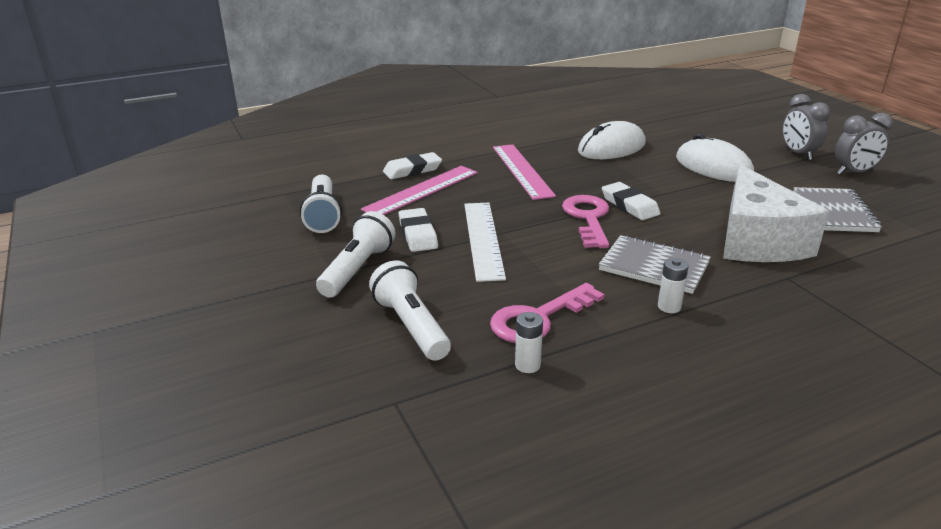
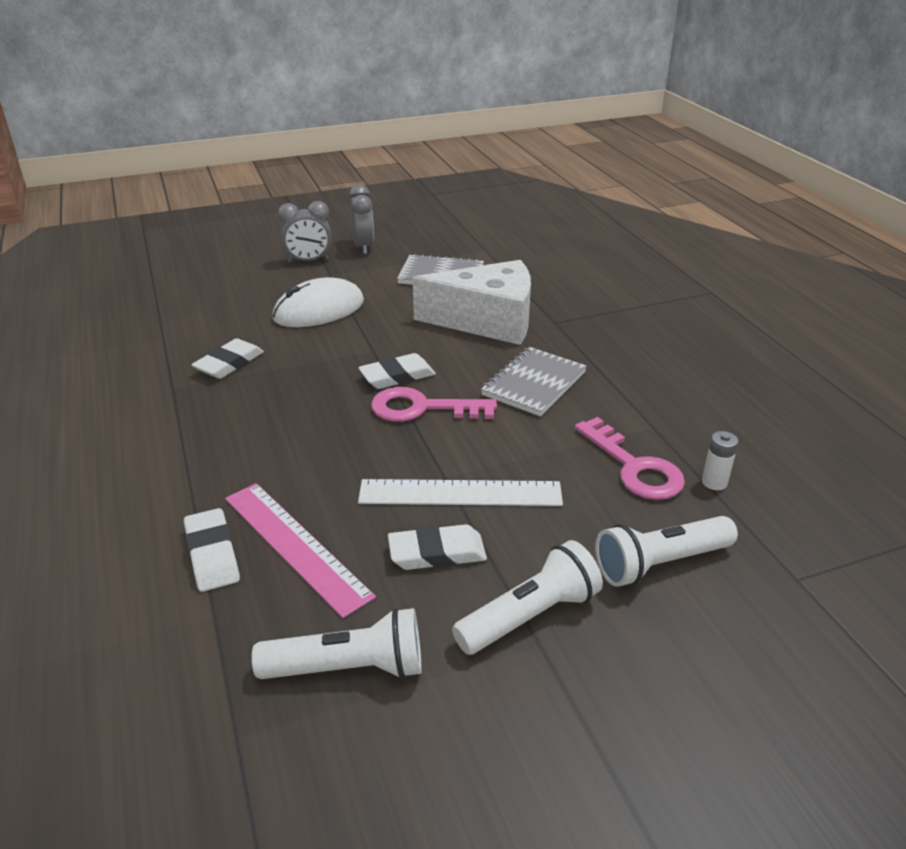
camera: 85 degrees left, 5 degrees up
white flashlight [316,211,395,298] -> white flashlight turned 120 degrees clockwise [452,540,603,655]
pink ruler [493,144,556,200] -> none
white mouse [578,121,646,159] -> white eraser [191,338,264,379]
white battery [658,258,689,313] -> none

